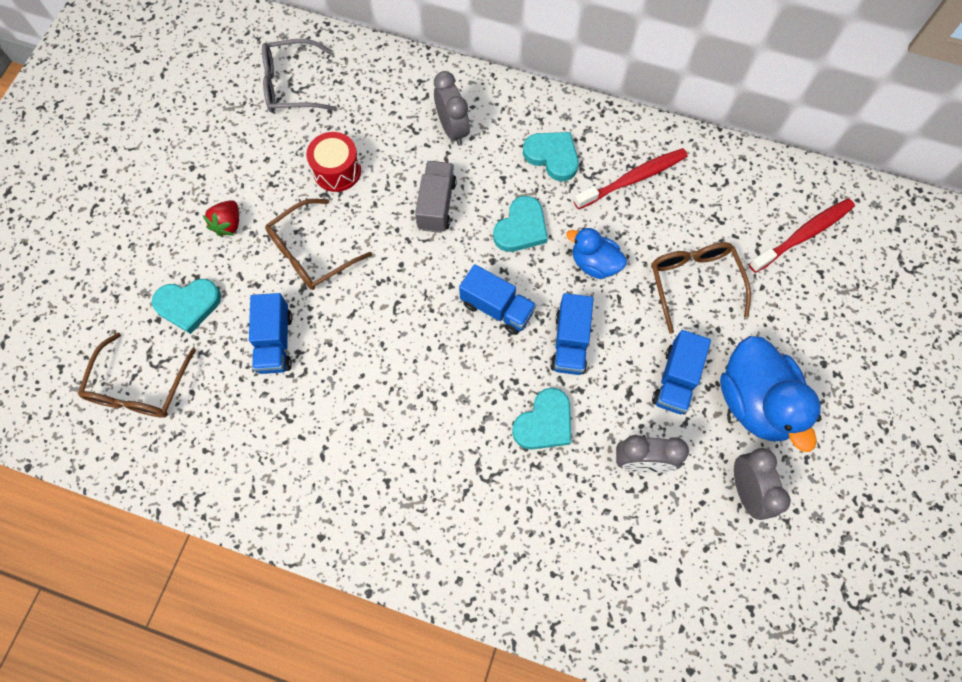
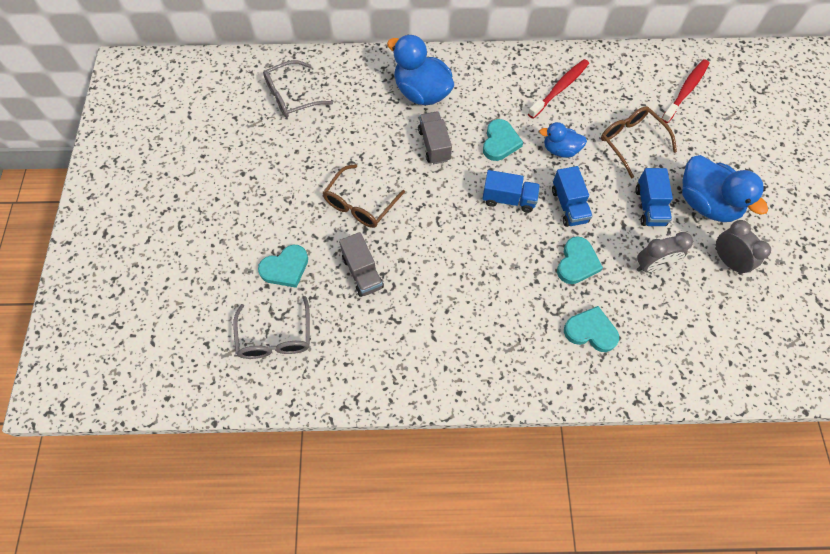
camera: 20 degrees left, 5 degrees down
brown glasses [78,333,196,418] -> grey glasses [233,296,310,359]
red strawberry [203,200,239,237] -> none
blue truck [249,293,292,374] -> grey truck [339,232,384,297]
red drum [306,132,361,192] -> none
grey clock [434,71,470,146] -> blue duck [387,35,454,105]
turquoise heart [523,132,578,181] -> turquoise heart moved to [564,306,619,352]

